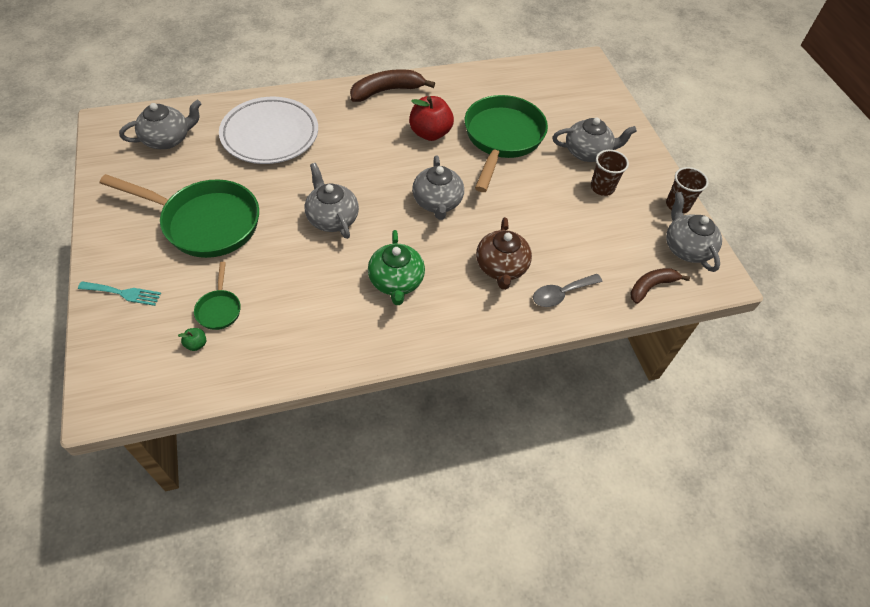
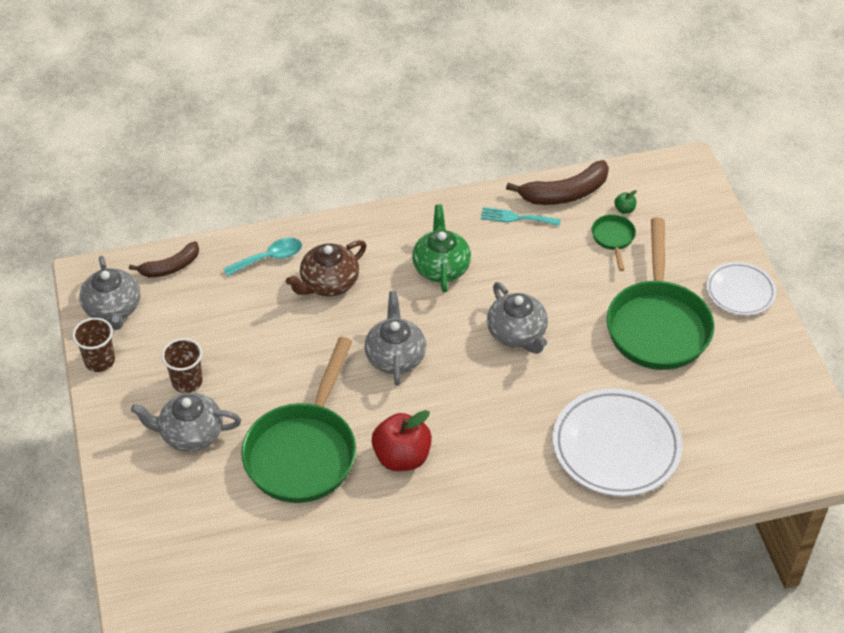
camera: 175 degrees left, 5 degrees down
turquoise fork [78,281,161,306] -> turquoise fork moved to [481,207,561,226]
green pan [100,174,259,258] -> green pan turned 105 degrees counterclockwise [606,218,714,370]
grey teapot [119,100,201,149] -> none
brown banana [350,69,435,102] -> brown banana moved to [506,160,609,205]
brown teapot [476,217,532,290] -> brown teapot turned 135 degrees counterclockwise [286,240,367,296]
grey spoon [533,274,603,307] -> turquoise spoon [223,238,302,276]
none -> white plate [706,262,776,316]

